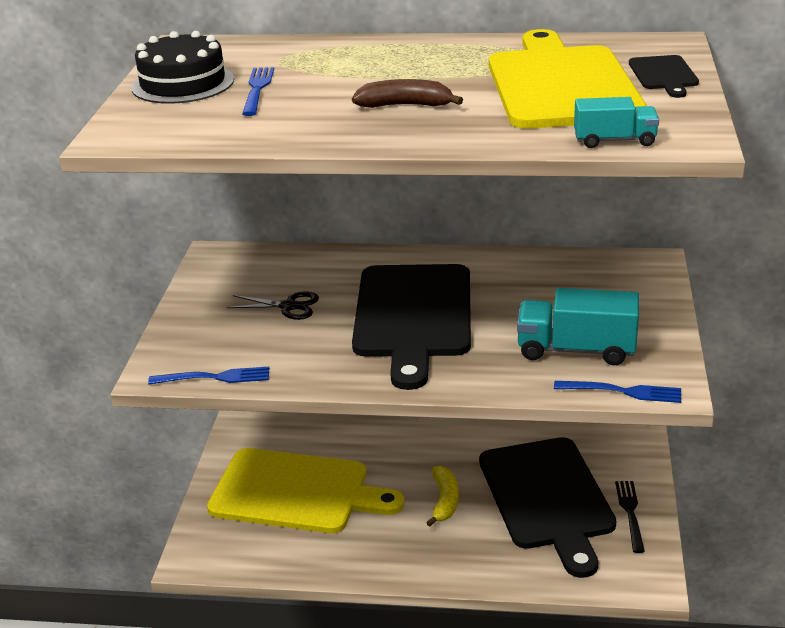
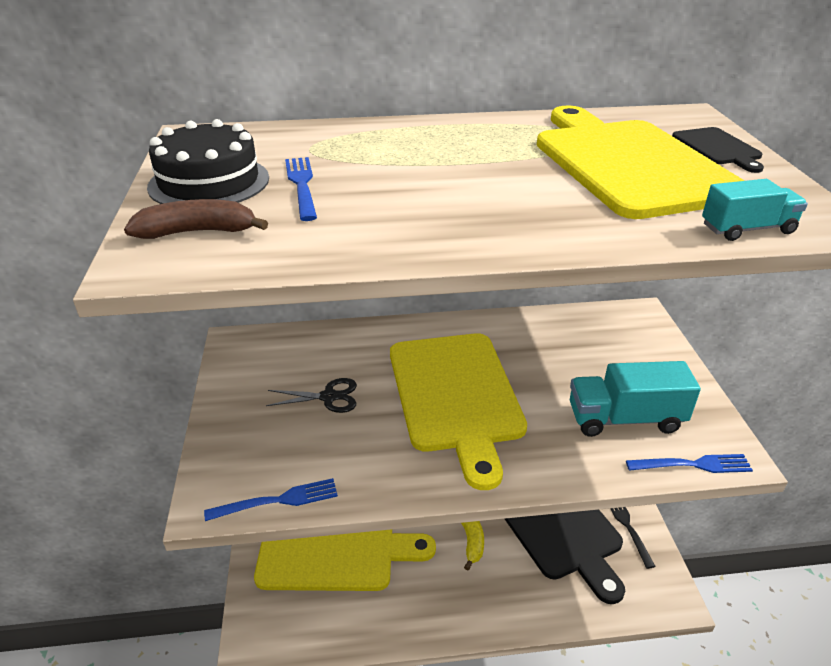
camera: 15 degrees left, 5 degrees up
brown banana [352,79,463,108] -> brown banana moved to [124,199,268,239]
black cutting board [352,264,471,390] -> yellow cutting board [390,333,527,490]

